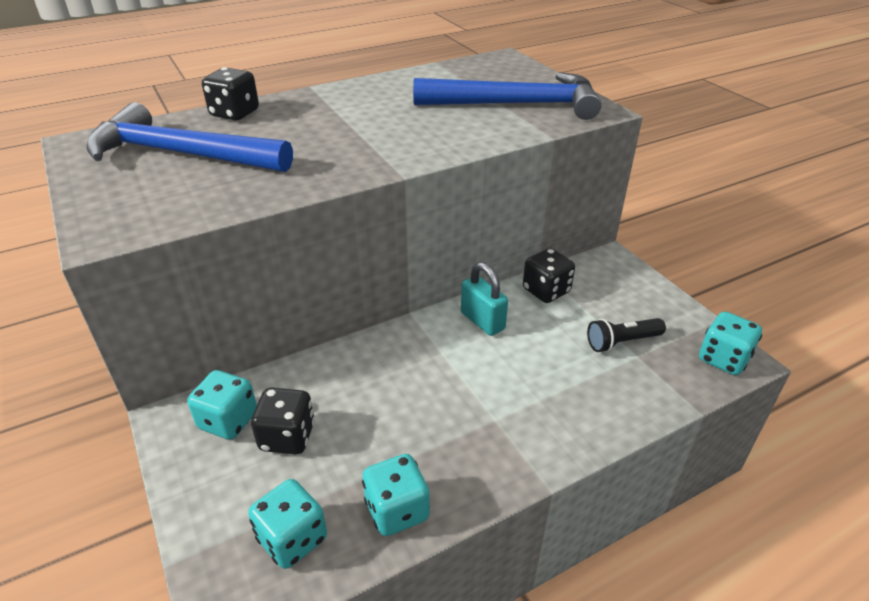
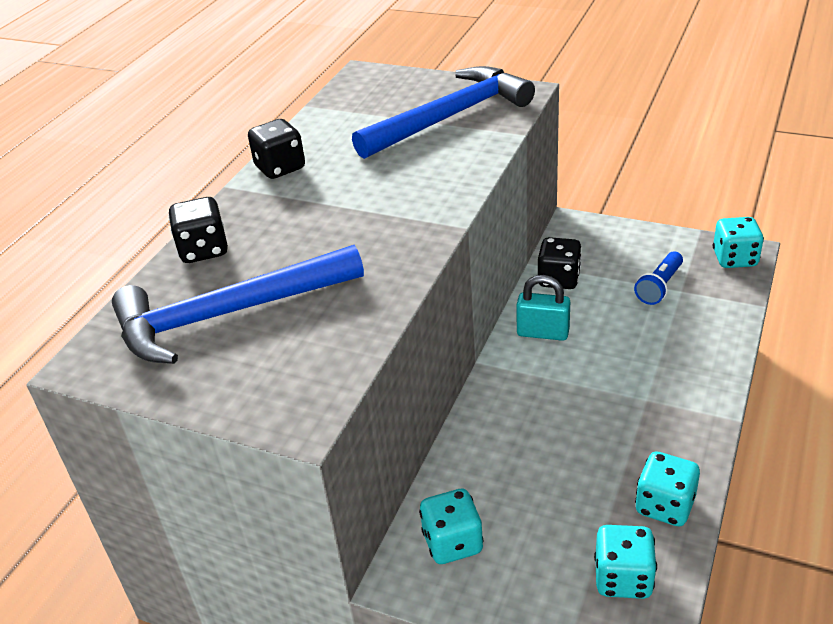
camera: 35 degrees left, 0 degrees up
black dice [251,388,315,454] -> black dice moved to [248,119,305,179]
black flashlight [587,318,666,352] -> blue flashlight [634,252,683,305]

